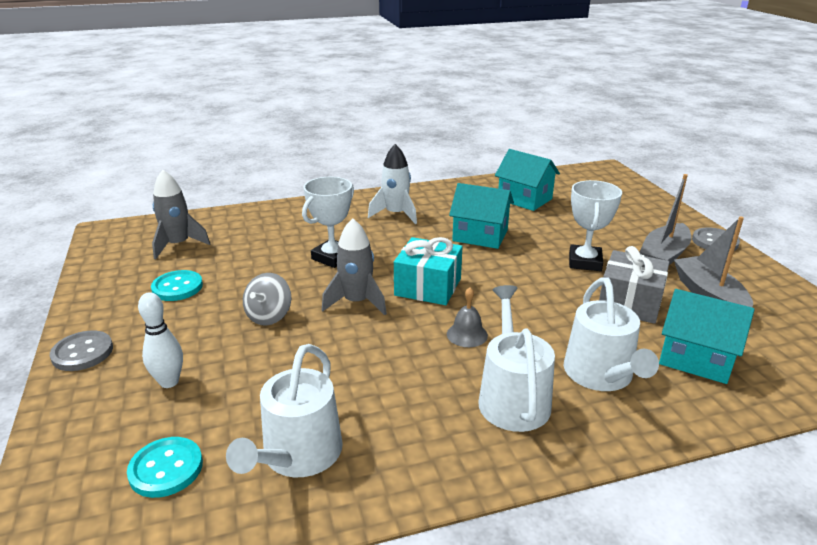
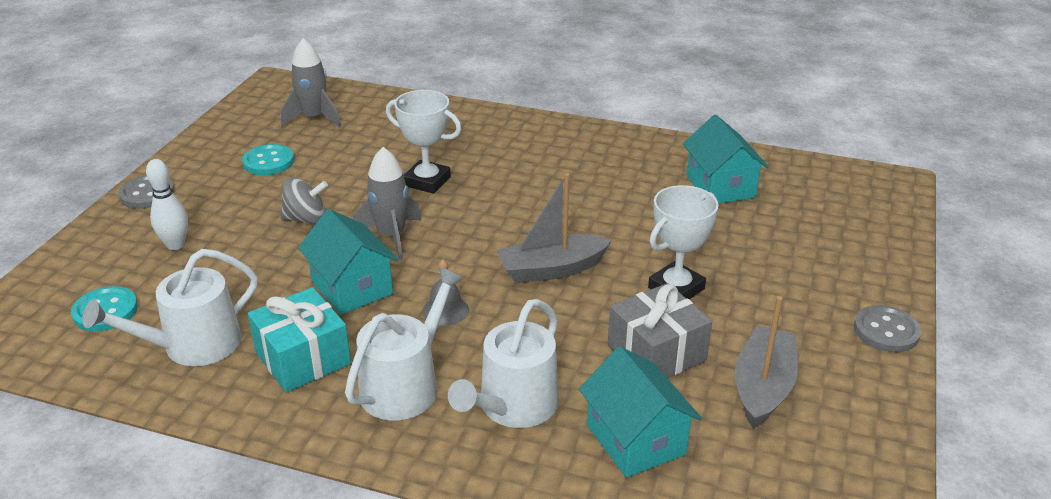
camera: 35 degrees right, 5 degrees up
grey spinning top [243,273,291,326] -> grey spinning top turned 150 degrees counterclockwise [281,177,328,224]
white trophy [302,177,354,268] -> white trophy turned 45 degrees clockwise [386,90,461,194]
white rocket [368,144,417,224] -> none
turquoise gift [394,237,462,305] -> turquoise gift moved to [248,287,351,393]
turquoise house [449,183,514,249] -> turquoise house moved to [298,209,398,315]
grey boat [640,174,691,265] -> grey boat moved to [496,173,612,283]

